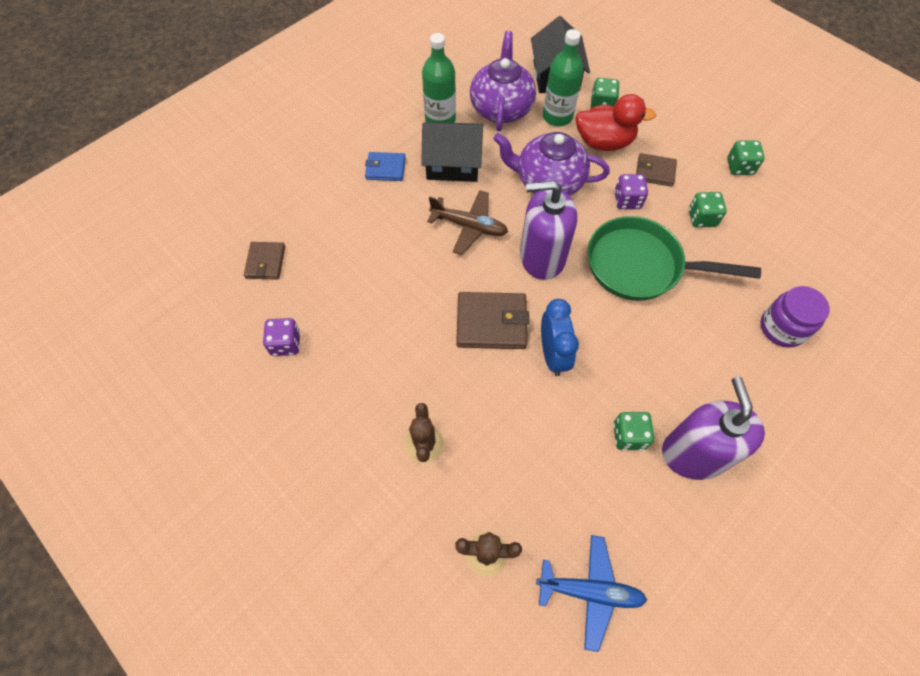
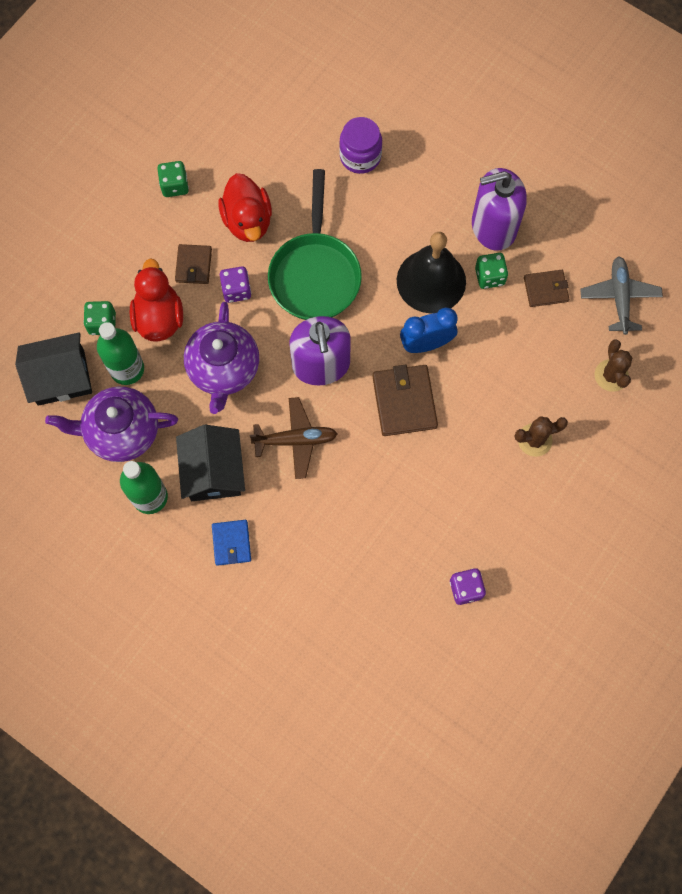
camera: 100 degrees left, 10 degrees up
brown wallet [244,242,285,280] -> brown wallet moved to [524,270,569,307]
brown plane [427,190,508,255] -> brown plane turned 75 degrees clockwise [250,397,338,479]
blue plane [536,535,647,652] -> grey plane [580,256,663,335]
green dice [689,192,727,228] -> red duck [218,173,272,242]
none -> black bell [397,232,466,313]

